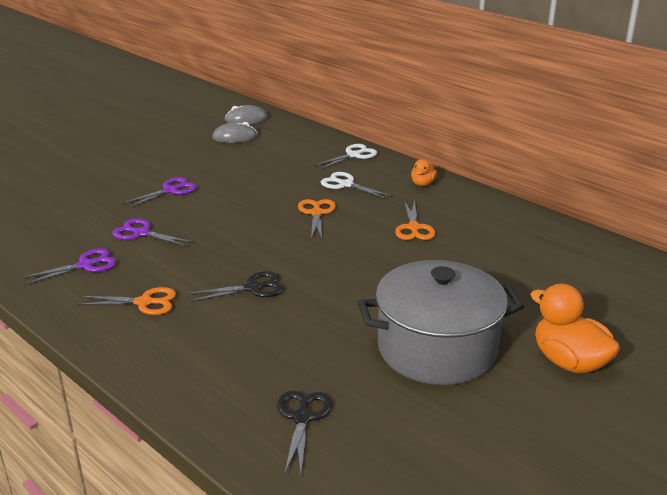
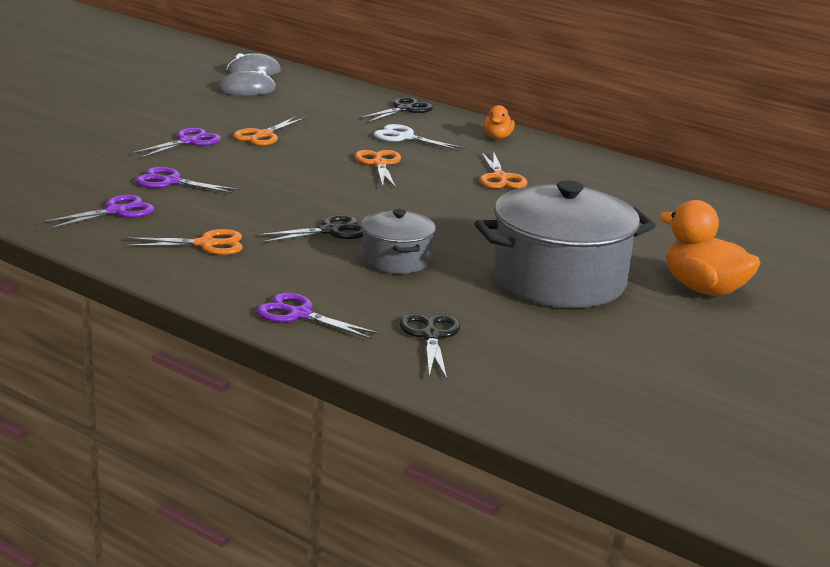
camera: 10 degrees left, 5 degrees down
white scissors [313,144,377,169] -> black scissors [359,97,433,123]
none -> orange scissors [233,116,306,146]
none -> purple scissors [256,293,380,339]
none -> grey pot [361,209,436,273]

